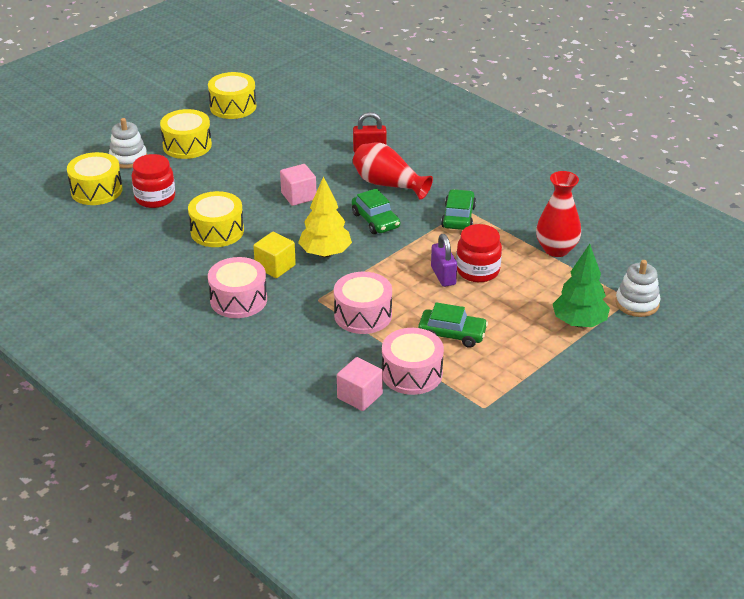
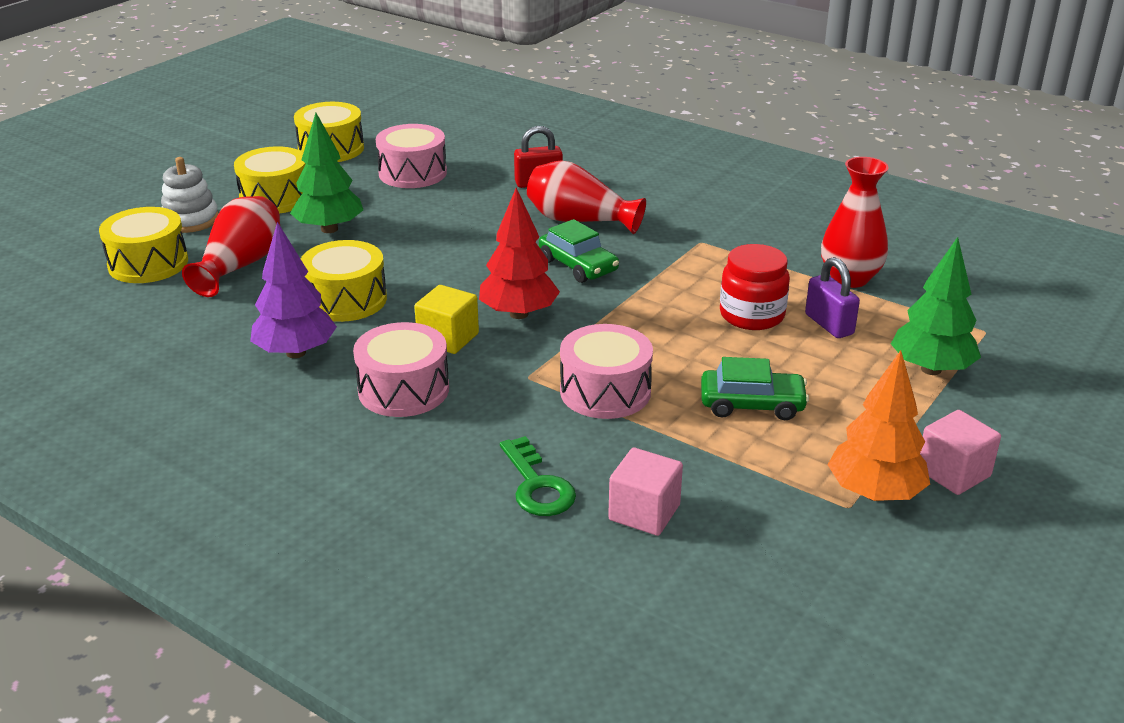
camera: 10 degrees left, 5 degrees down
red jar [132,154,175,208] -> red vase [182,196,280,297]
pink cube [280,164,316,206] -> pink cube moved to [920,410,1001,495]
yellow tree [298,177,352,257] -> red tree [479,187,560,319]
pink drum [382,328,444,395] -> pink drum moved to [376,124,447,188]
purple padlock [431,234,457,287] -> purple padlock moved to [805,257,860,338]
green car [441,189,476,230] -> none
white stacking toy [615,260,660,317] -> none
none -> purple tree [250,222,337,358]
none -> green tree [290,113,363,233]
none -> green key [500,436,576,516]
none -> orange tree [828,350,930,501]

